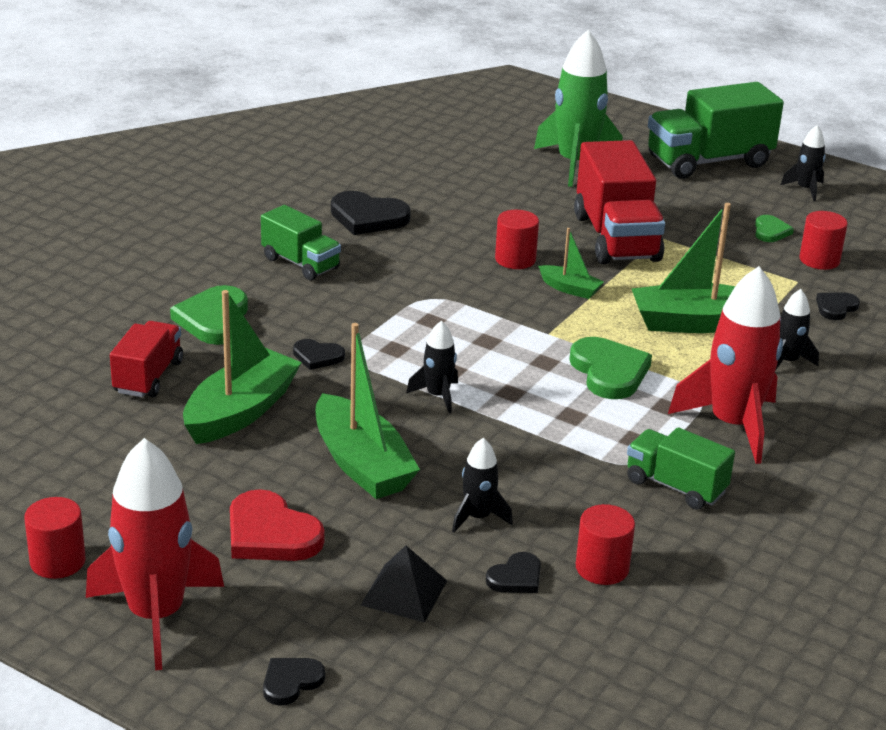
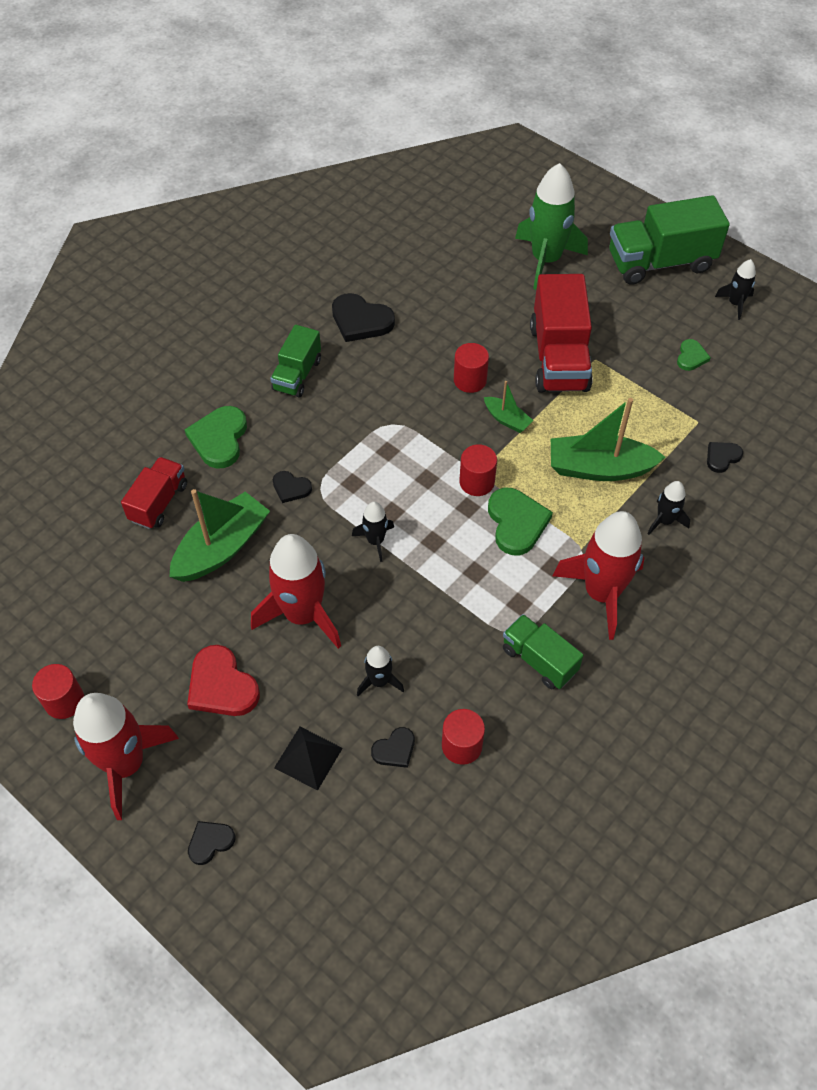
camera: 10 degrees right, 25 degrees up
green truck [261,205,341,281] -> green truck turned 60 degrees clockwise [270,325,321,397]
green boat [315,323,420,499] -> red rocket [251,534,341,649]
red cylinder [799,211,848,270] -> red cylinder moved to [459,444,497,496]

